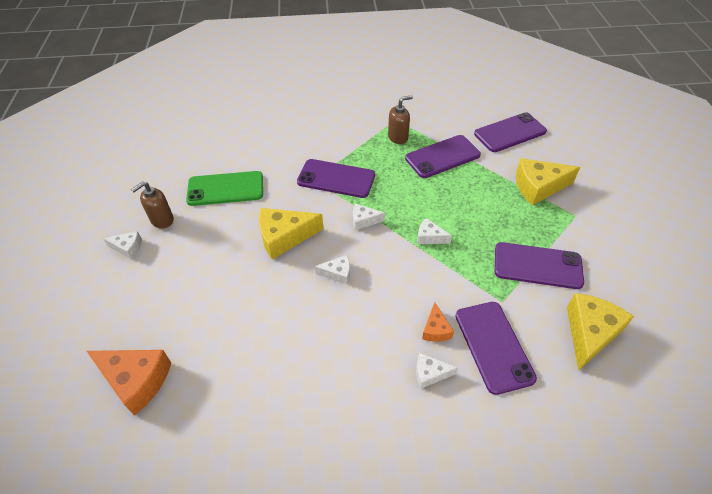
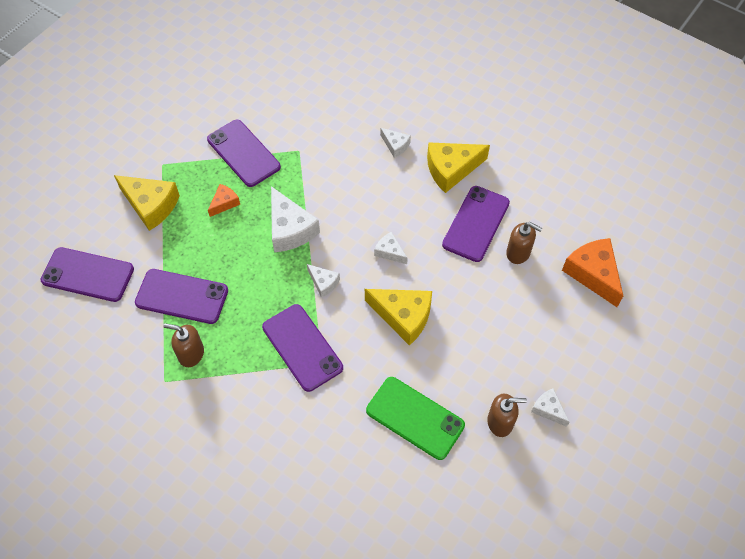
camera: 140 degrees left, 10 degrees up
white cheese [417,218,452,244] -> white cheese [271,186,320,252], size x1.89
orange cheese [422,302,454,342] -> orange cheese moved to [208,184,240,217]
purple phone [456,302,537,395] -> purple phone moved to [442,186,510,262]
yellow cheese [567,293,634,371] -> yellow cheese moved to [427,142,490,193]
none -> brown soap dispenser [506,222,542,264]

